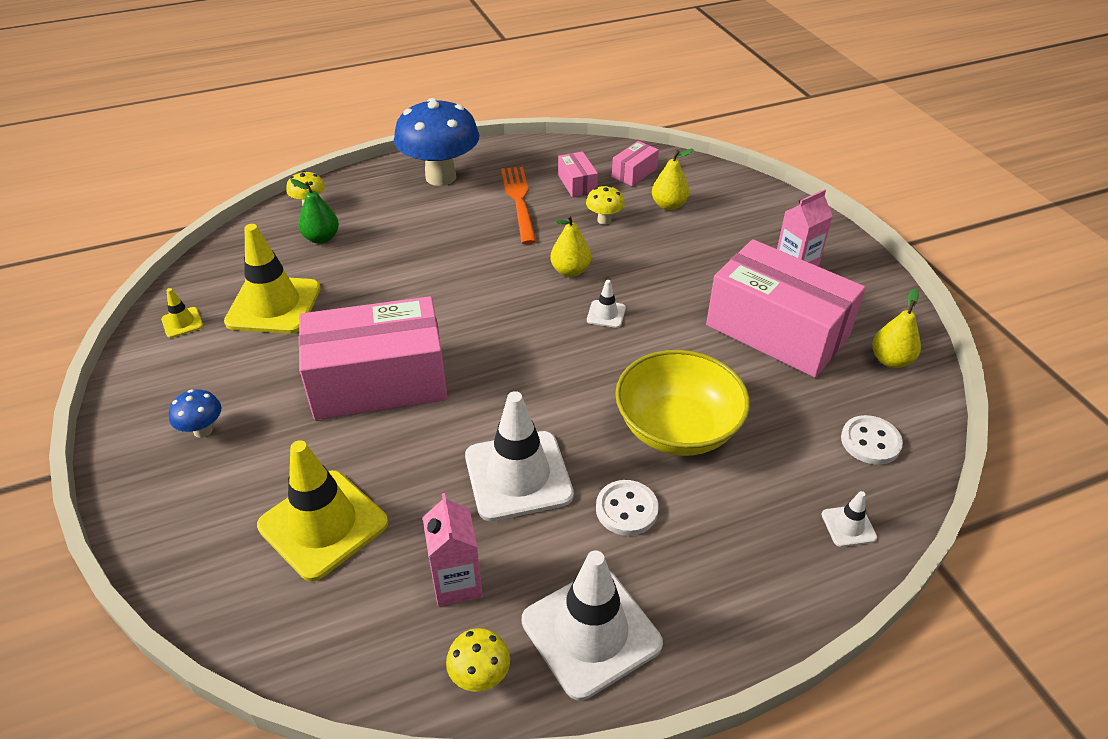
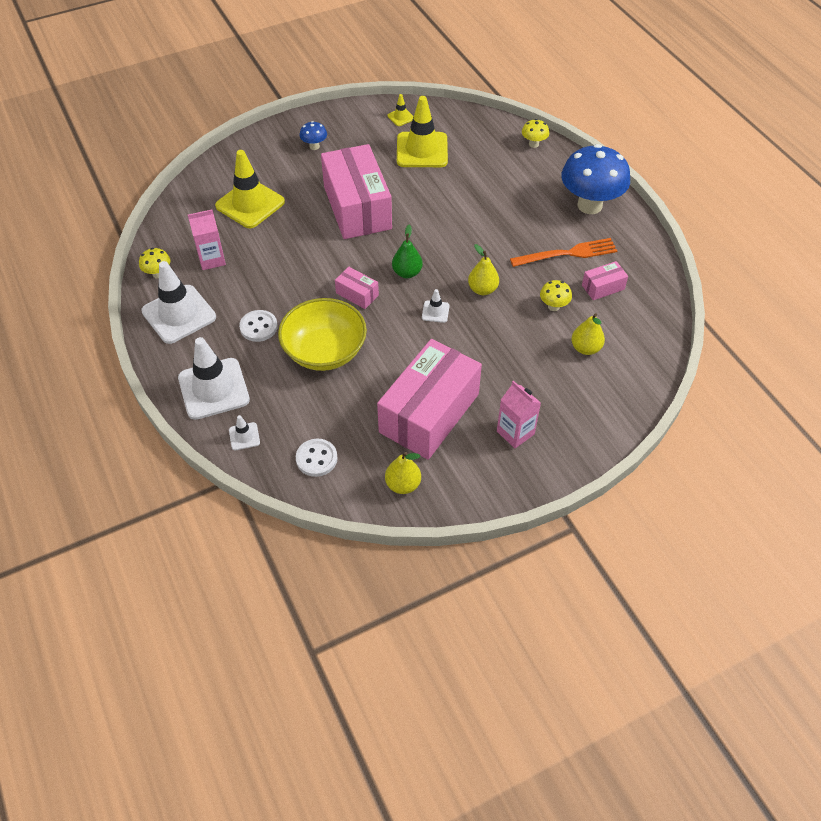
camera: 85 degrees right, 10 degrees up
green pear [291,179,339,244] -> green pear moved to [392,225,423,278]
white traffic cone [465,391,574,521] -> white traffic cone moved to [178,337,250,420]
pink box [612,141,659,186] -> pink box moved to [335,267,379,309]

